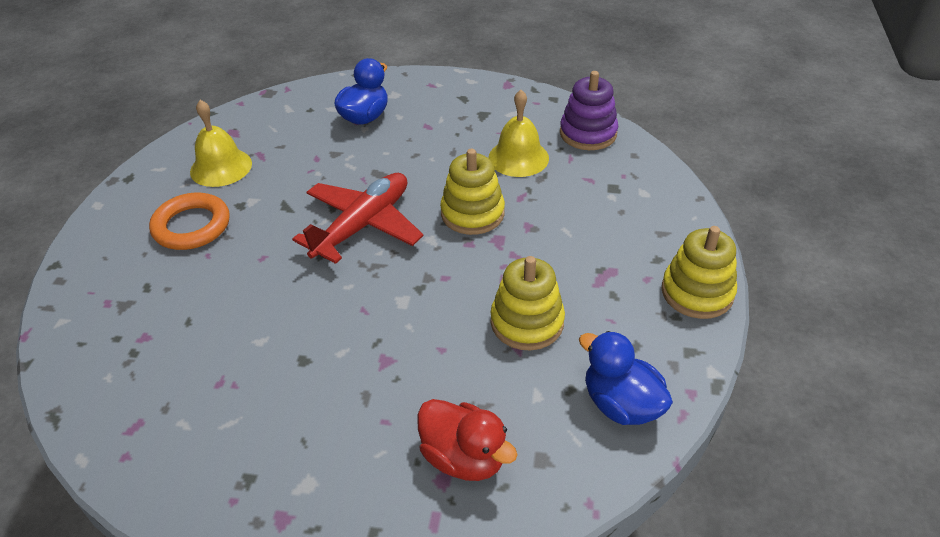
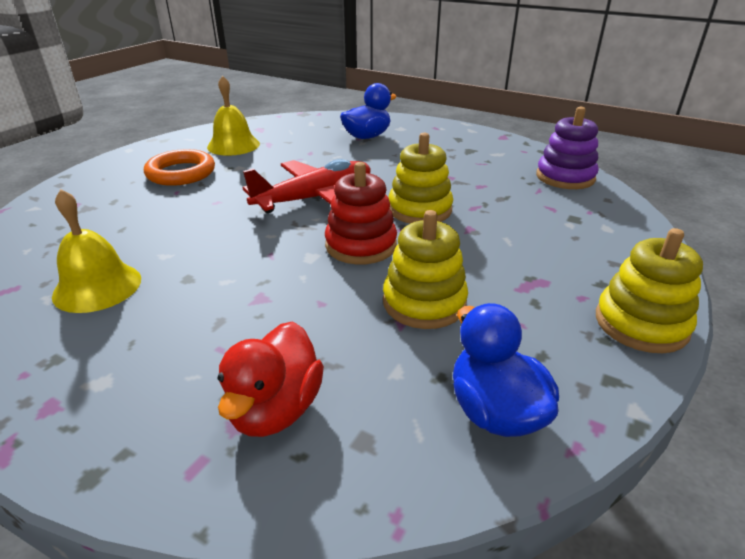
camera: 20 degrees right, 10 degrees down
red duck [417,399,518,481] -> red duck turned 45 degrees clockwise [217,321,324,437]
yellow bell [489,90,549,177] -> yellow bell moved to [52,189,141,313]
none -> red stacking toy [325,162,397,264]

